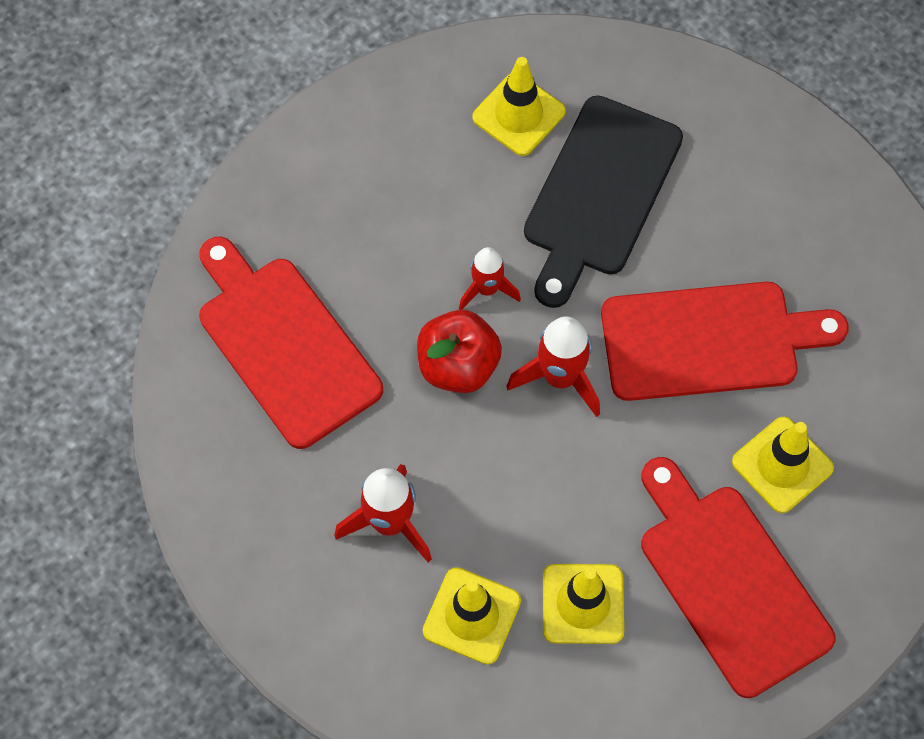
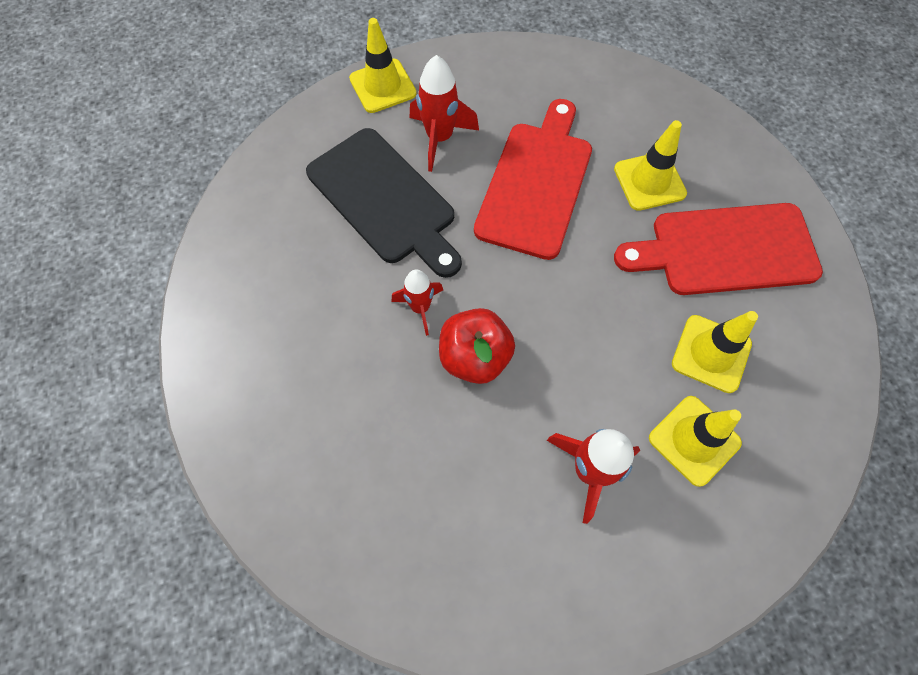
camera: 65 degrees left, 0 degrees up
red cutting board [199,237,383,449] -> none
yellow traffic cone [472,57,566,156] -> yellow traffic cone moved to [349,18,417,113]
red rocket [506,316,600,417] -> red rocket moved to [410,55,479,172]

